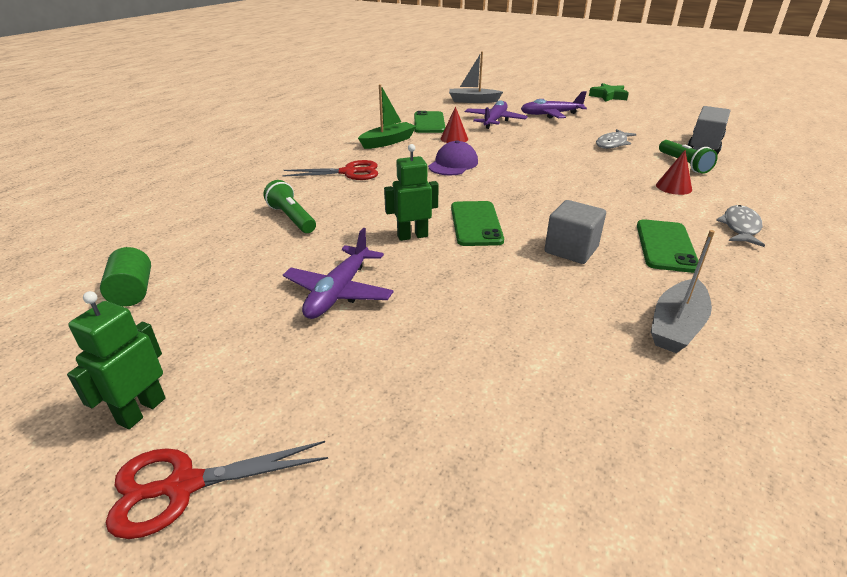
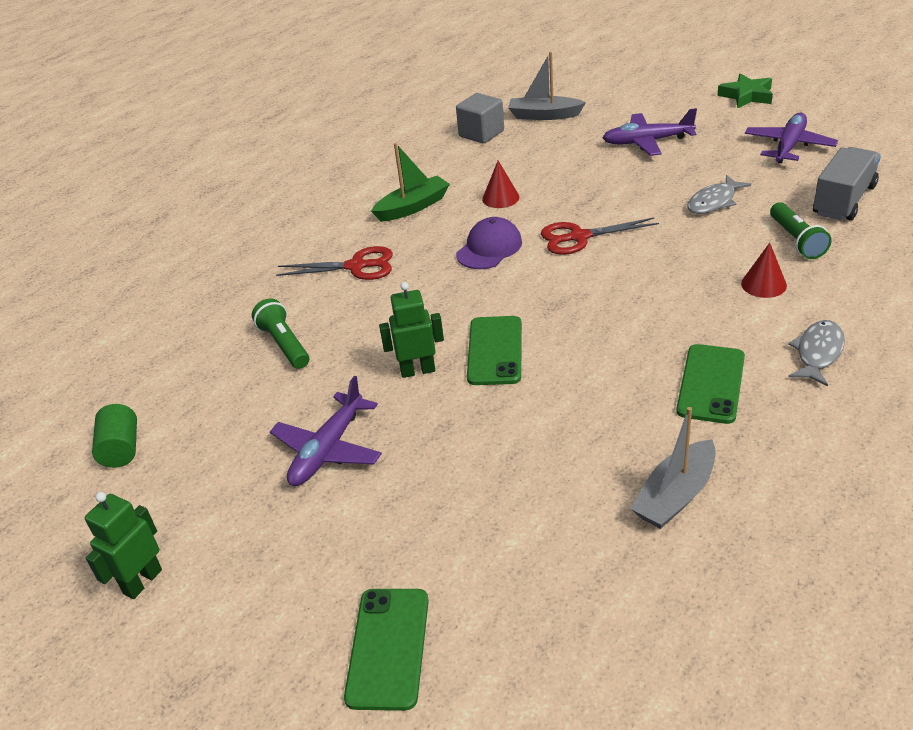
camera: 10 degrees right, 5 degrees up
red scissors [106,441,328,539] -> red scissors moved to [541,217,659,255]
green phone [414,111,445,133] -> green phone moved to [344,589,429,711]
purple plane [465,100,528,129] -> purple plane moved to [745,113,838,163]
grey cube [544,200,606,264] -> grey cube moved to [456,93,504,144]

